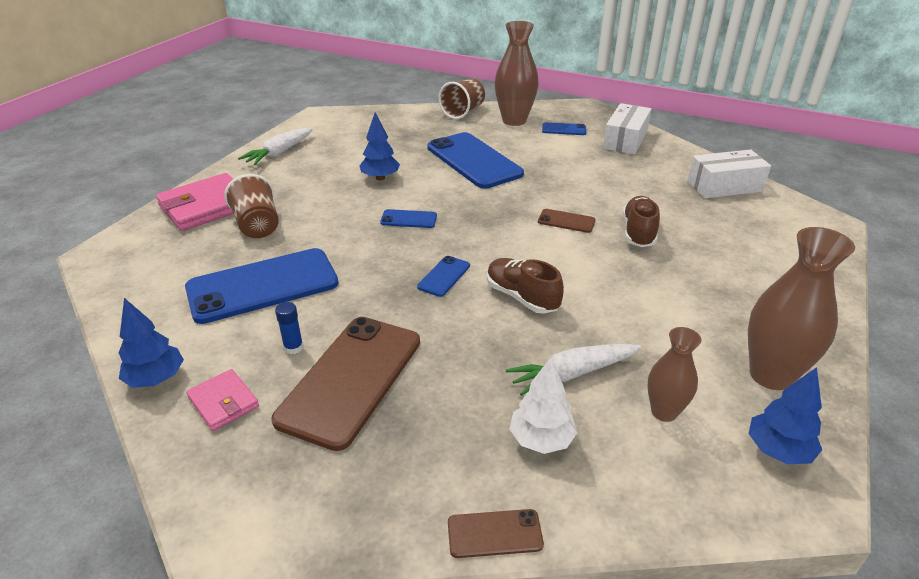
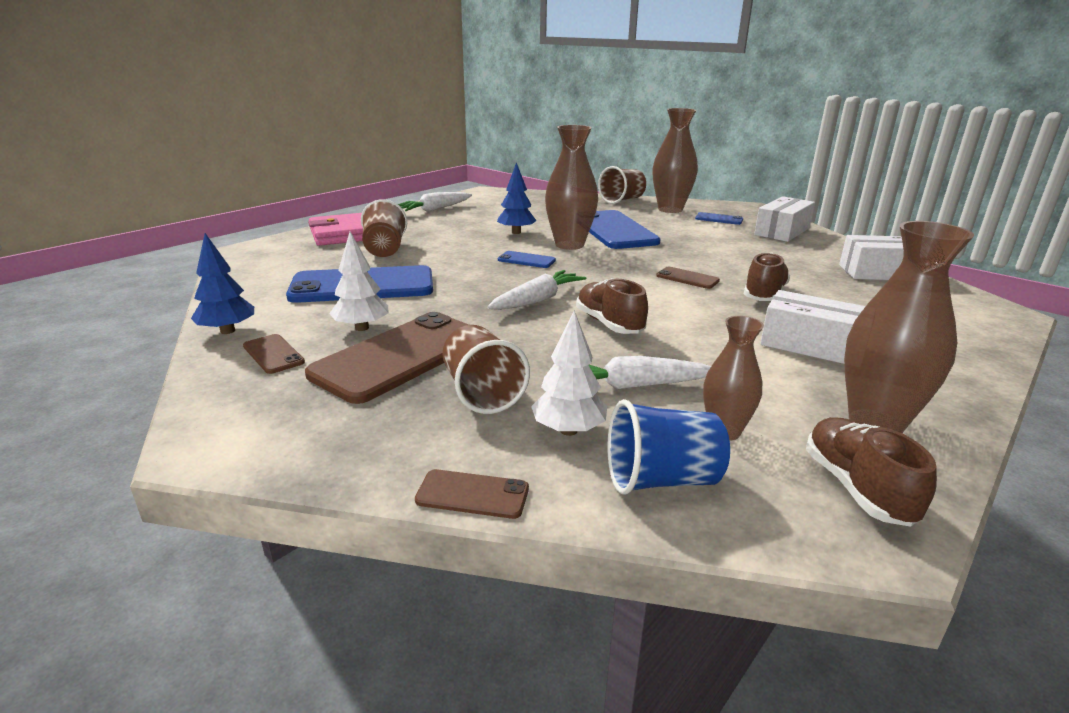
camera: 15 degrees right, 10 degrees down
pink wallet [186,369,259,431] -> brown phone [243,334,305,374]
blue glue stick [275,302,303,354] -> white tree [329,232,388,331]
blue phone [417,256,470,297] -> white carrot [487,270,587,310]
blue tree [749,367,822,464] -> brown shoe [806,417,937,527]
none -> brown cup [442,325,530,414]
none -> brown vase [545,125,598,250]
none -> blue cup [607,399,730,495]
none -> white box [760,290,866,364]

